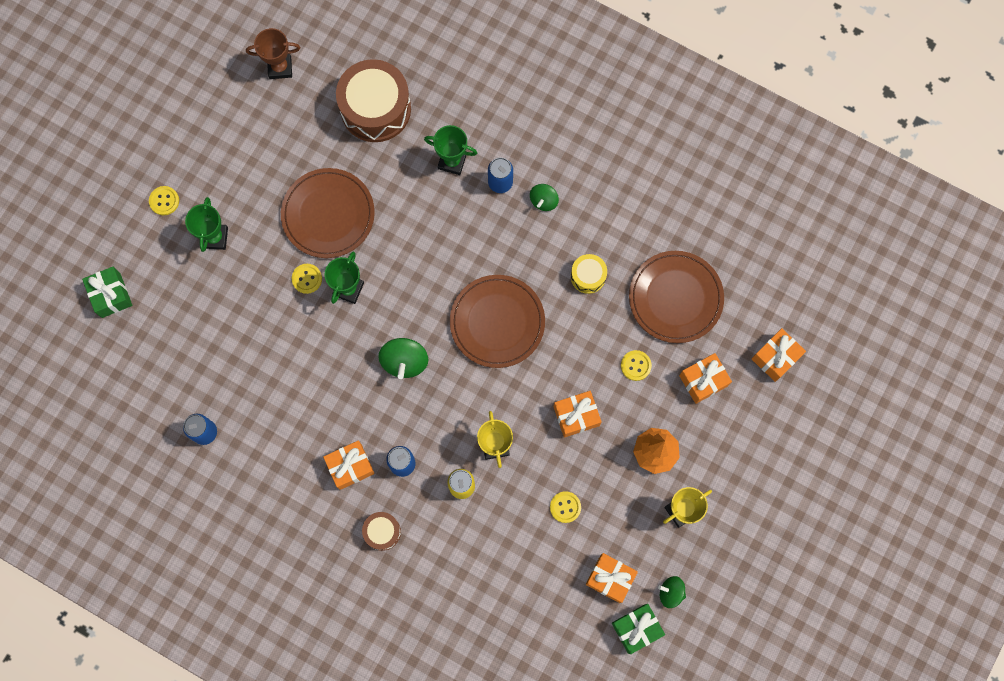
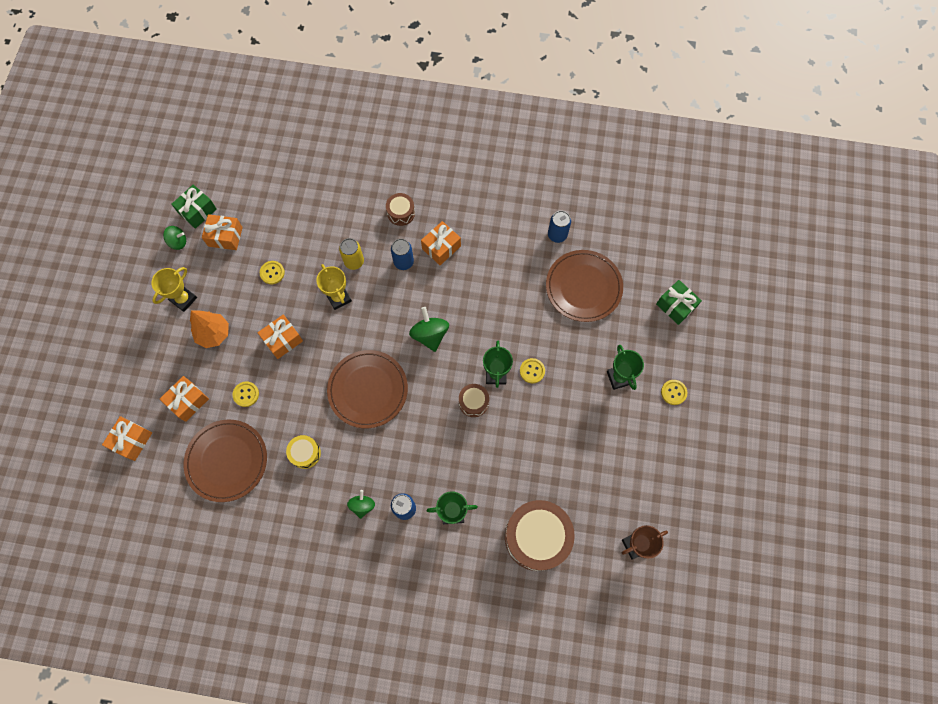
camera: 160 degrees right, 5 degrees down
brown plate [281,168,375,258] -> brown plate moved to [546,250,623,322]
none -> brown drum [459,384,489,417]

